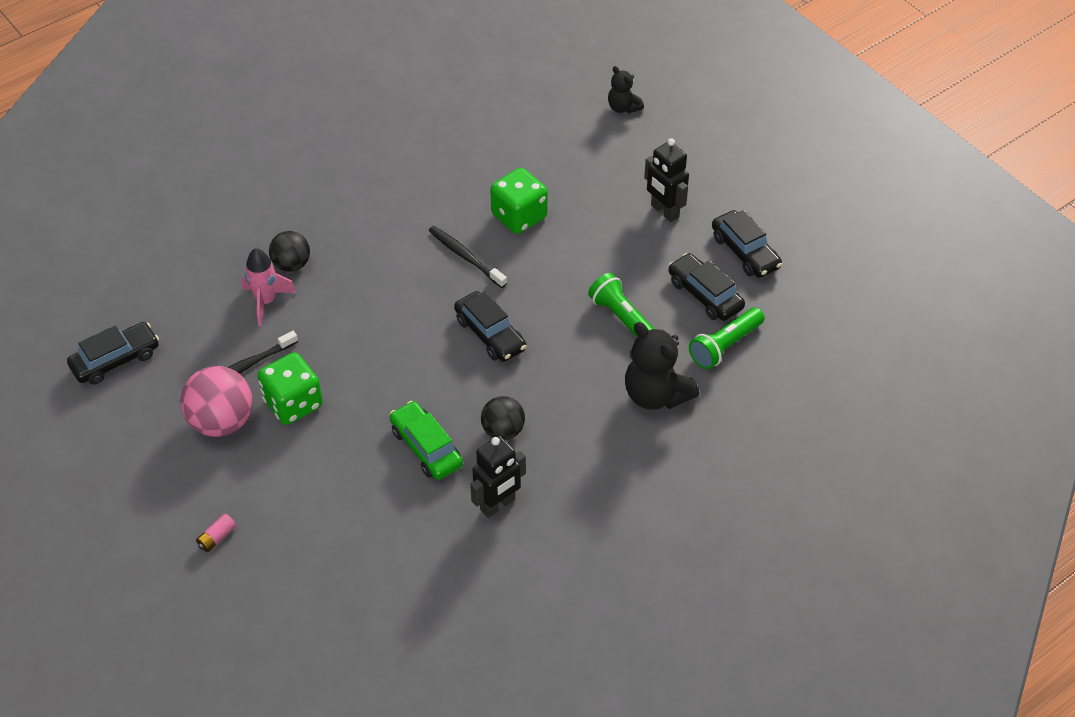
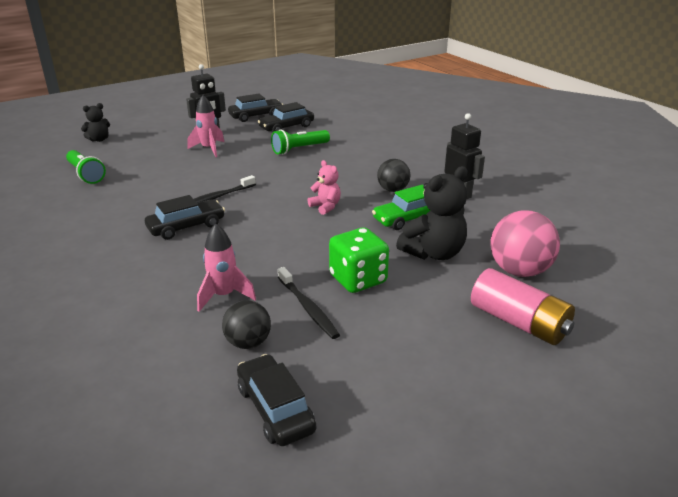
camera: 85 degrees left, 20 degrees down
pink ball [180,366,253,437] -> pink ball moved to [490,210,560,277]
pink battery [196,514,236,552] -> pink battery [471,268,575,345], size x2.38
black ball [269,231,310,272] -> black ball moved to [222,300,271,349]
black car [454,291,526,362] -> black car moved to [145,195,225,240]
green dice [490,168,548,234] -> none
black teddy bear [625,322,699,410] -> black teddy bear moved to [396,166,468,260]
green flashlight [689,307,765,369] -> green flashlight moved to [66,150,106,184]
none -> pink rocket [187,95,224,157]
none -> pink teddy bear [307,160,341,215]

